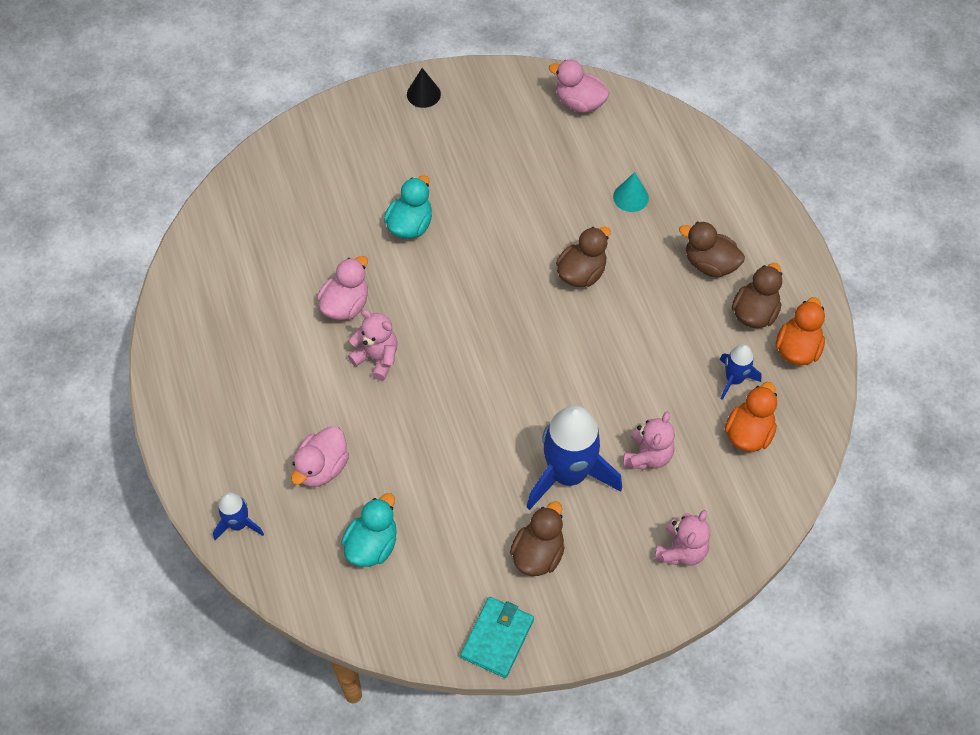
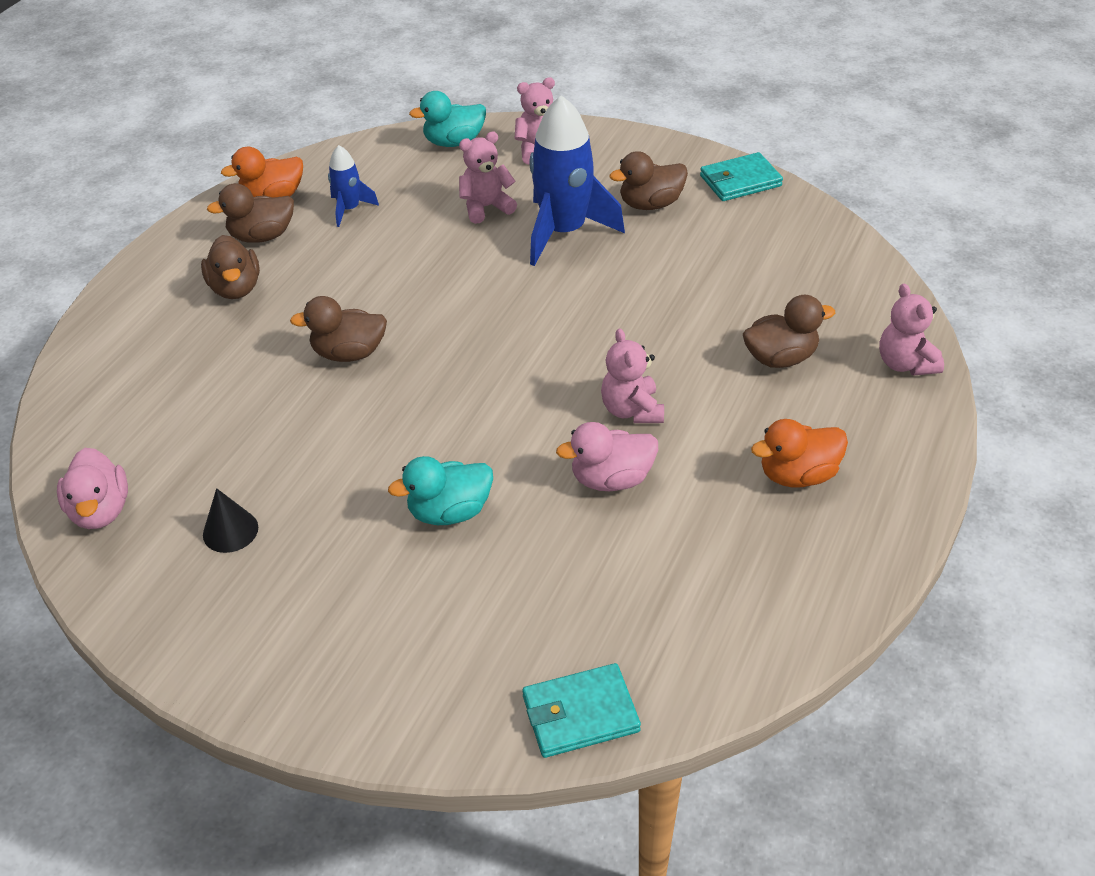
camera: 135 degrees left, 15 degrees down
blue rocket [213,492,264,540] -> pink teddy bear [879,284,944,376]
pink duck [291,426,349,487] -> brown duck [743,295,835,368]
turquoise duck [341,493,397,567] -> turquoise duck moved to [409,91,486,147]
black cone [407,68,441,108] -> black cone moved to [203,488,258,553]
turquoise cone [613,172,649,212] -> none
orange duck [725,382,777,452] -> orange duck moved to [751,419,848,487]
none -> turquoise wallet [522,663,641,758]

